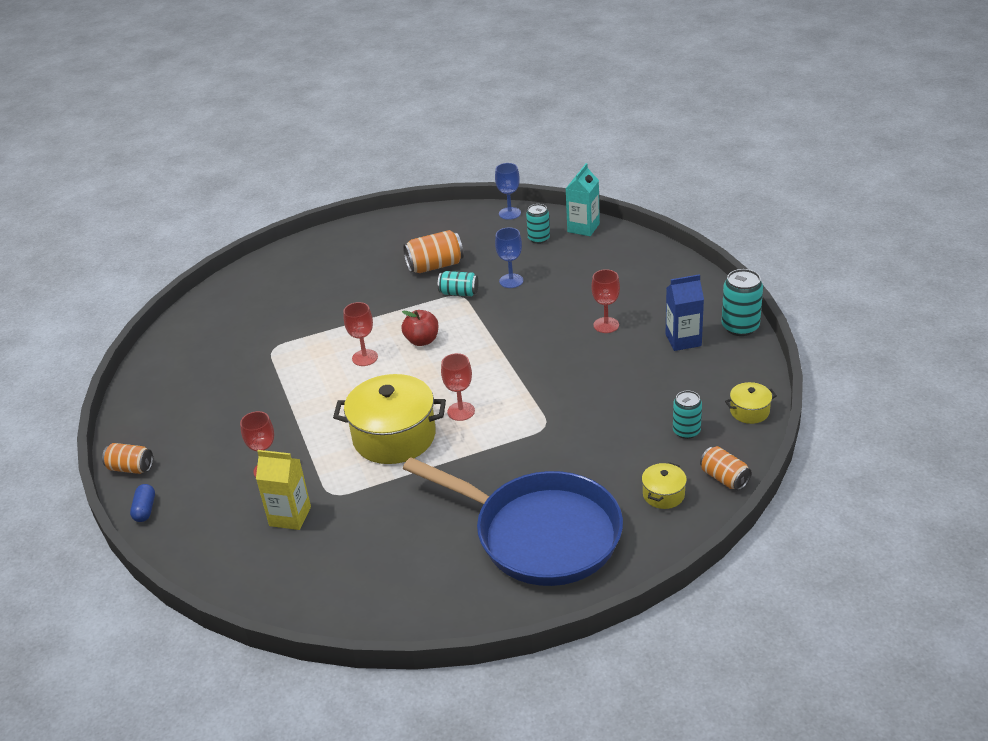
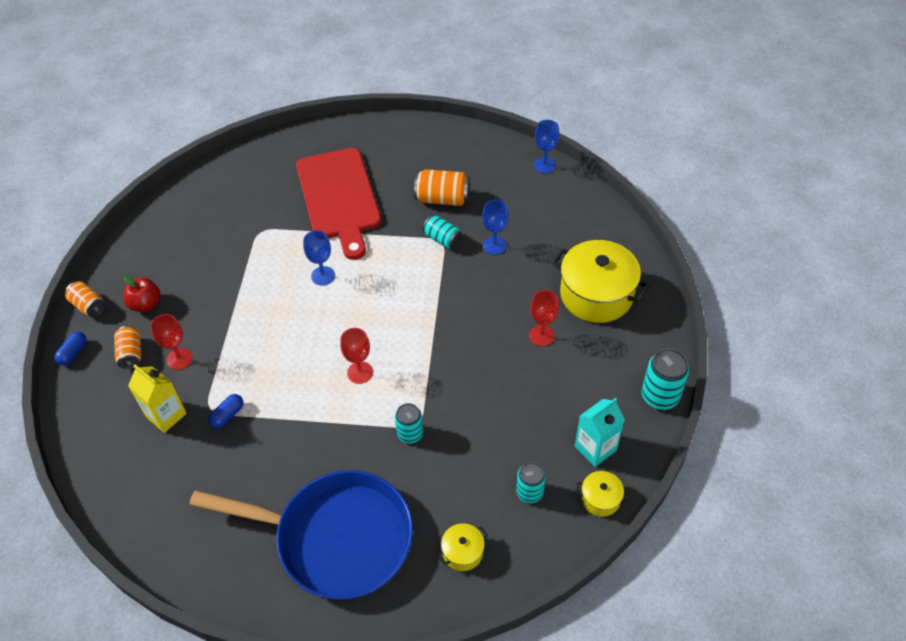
camera: 25 degrees right, 15 degrees up
yellow pot [333,374,446,464] -> yellow pot moved to [552,240,650,323]
red goblet [343,302,378,366] -> blue goblet [303,230,335,286]
red apple [401,310,439,346] -> red apple moved to [123,276,161,312]
blue pan [403,457,623,586] -> blue pan turned 45 degrees counterclockwise [189,470,413,600]
turquoise can [526,204,550,244] -> turquoise can moved to [395,403,423,444]
turquoise carton [566,163,600,236] -> turquoise carton moved to [575,398,625,467]
blue carton [666,274,704,351] -> none
orange can [700,446,752,490] -> orange can moved to [114,326,141,369]
none -> blue capsule [208,394,244,428]
none -> red cutting board [296,148,381,260]

